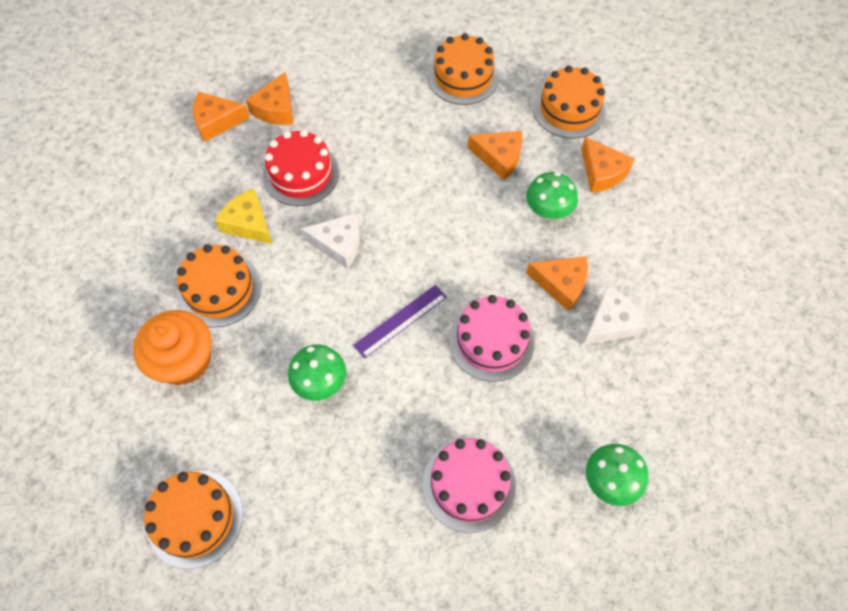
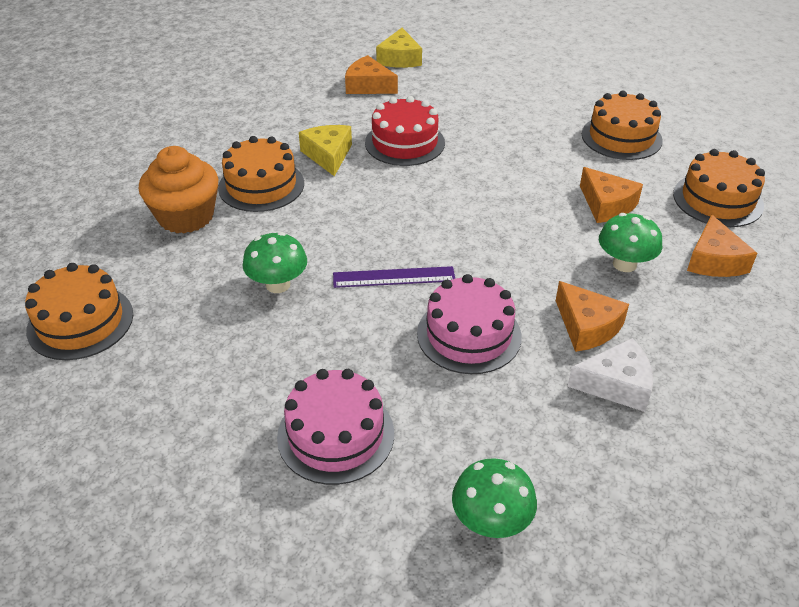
camera: 35 degrees right, 20 degrees down
orange cheese [246,72,293,125] -> none
white cheese [301,213,360,269] -> none
none -> yellow cheese [376,28,422,68]

